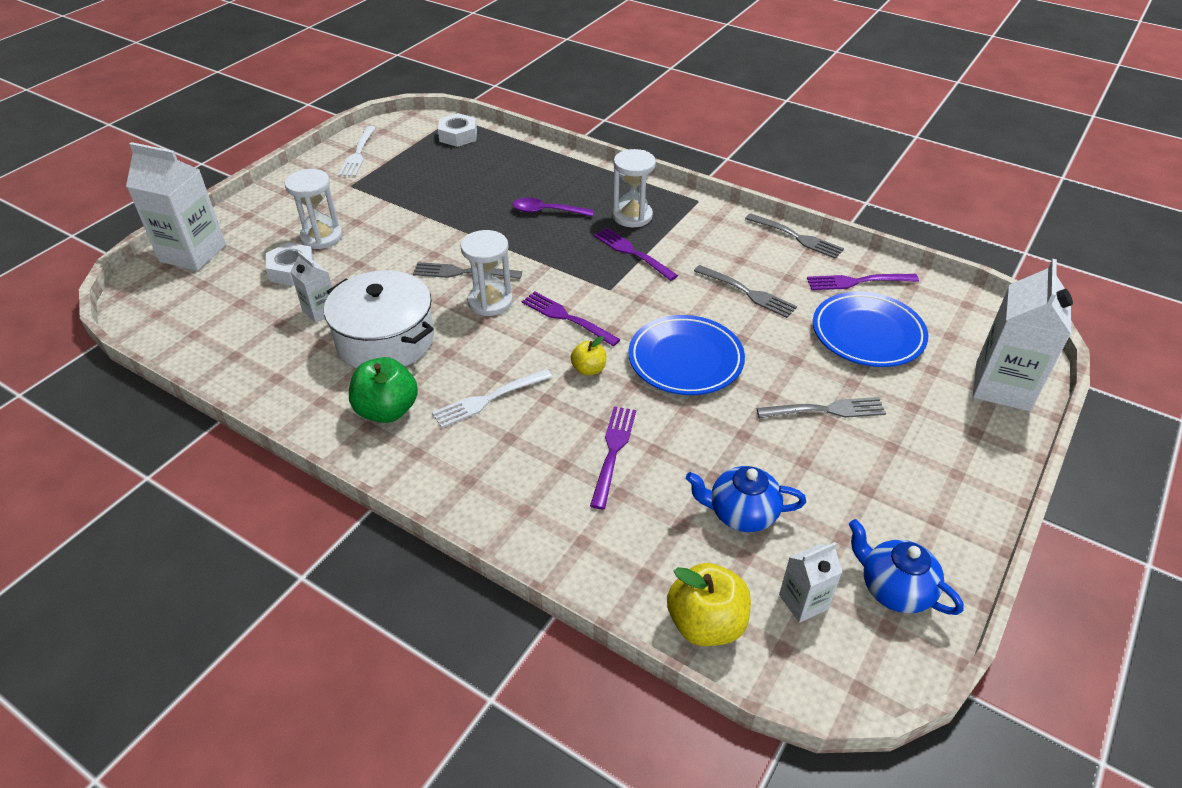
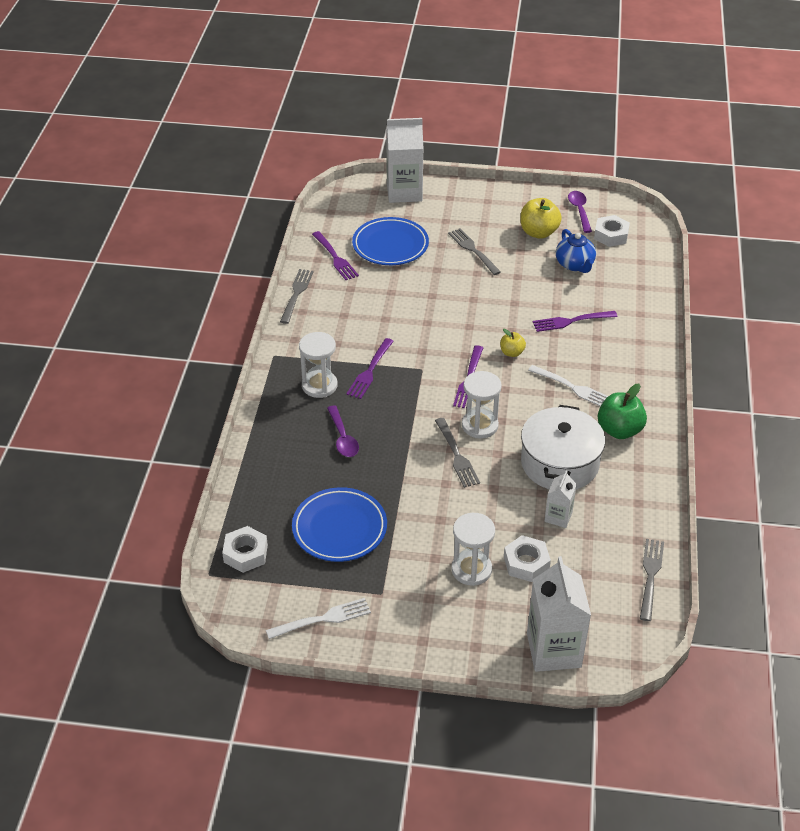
camera: 115 degrees left, 0 degrees up
blue plate [628,315,745,395] -> blue plate moved to [292,487,387,562]
yellow apple [667,563,751,646] -> yellow apple moved to [520,198,562,239]
grey fork [694,265,797,318] -> grey fork moved to [640,539,664,621]
white carton [779,542,842,623] -> white nut [594,215,630,247]
blue teapot [849,519,964,615] -> purple spoon [568,191,592,233]

